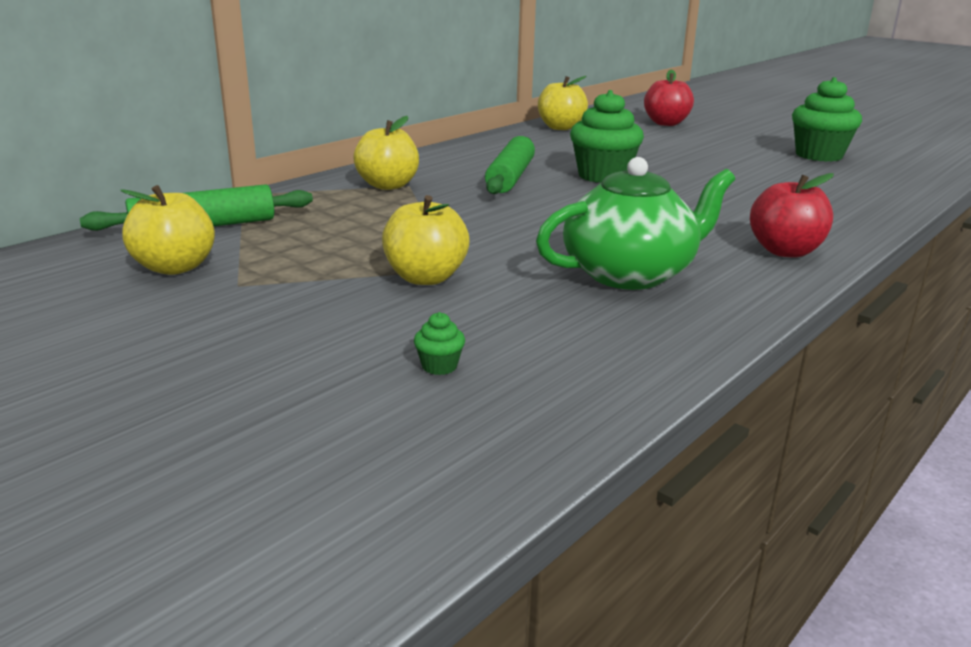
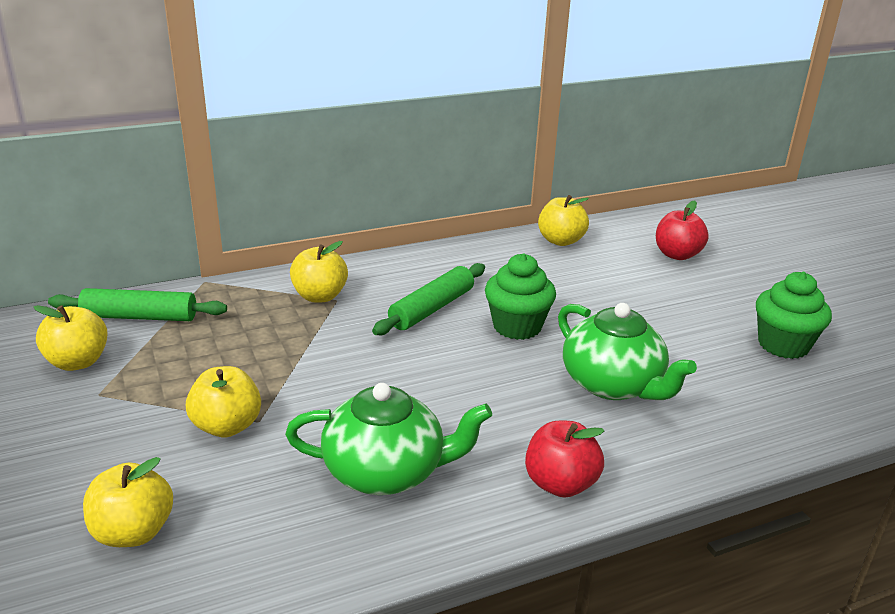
camera: 25 degrees right, 5 degrees up
green cupcake [414,312,465,375] -> yellow apple [83,457,173,547]
none -> green teapot [558,303,697,400]

